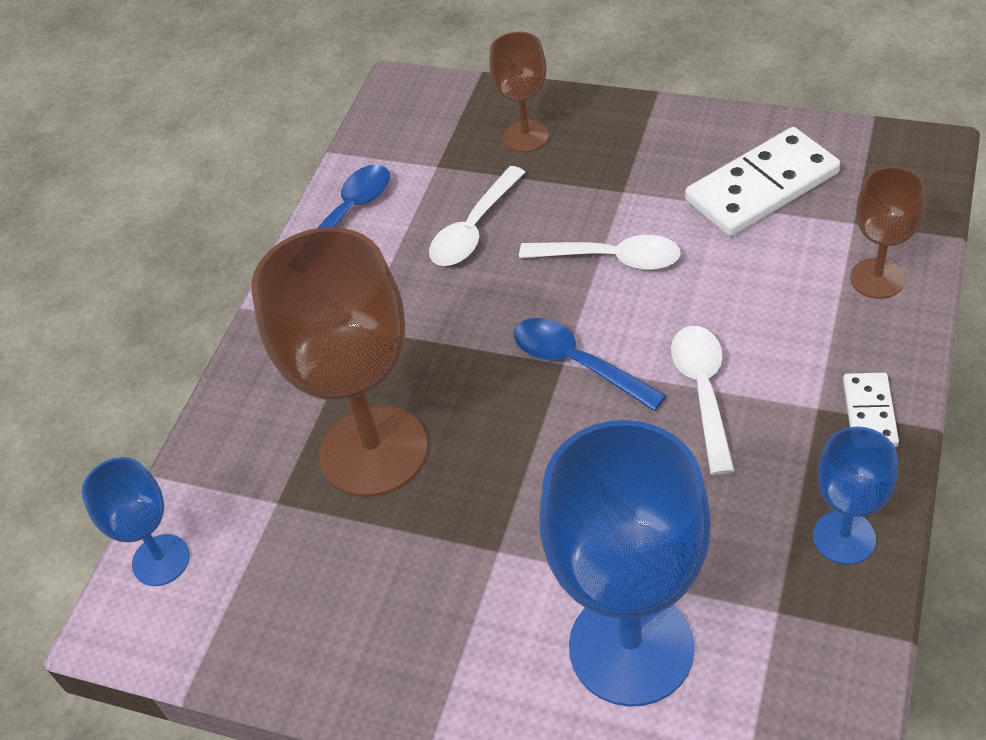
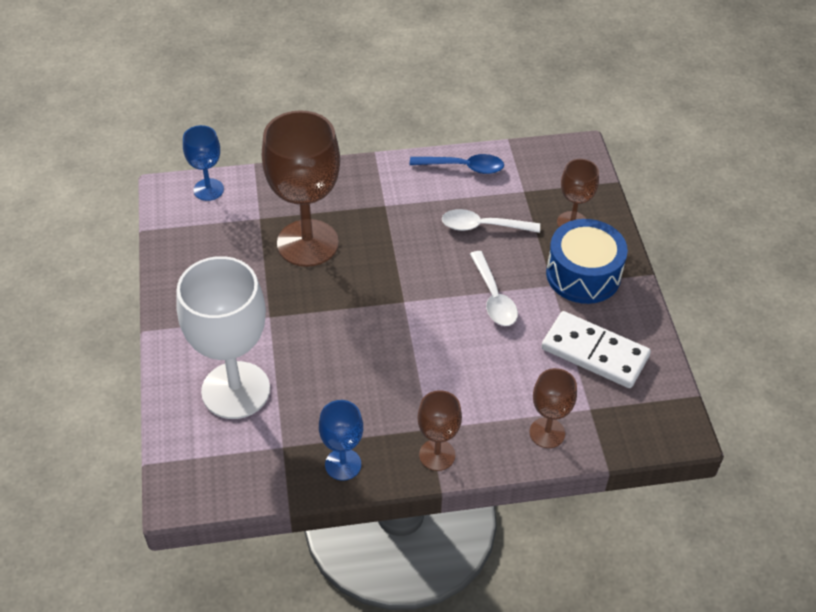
camera: 55 degrees right, 0 degrees up
blue spoon [514,318,667,411] -> none
blue goblet [539,420,711,707] -> white goblet [176,256,270,419]
white spoon [671,326,734,475] -> none
white domino [843,373,899,447] -> brown goblet [417,390,462,471]
none -> blue drum [546,219,628,304]

